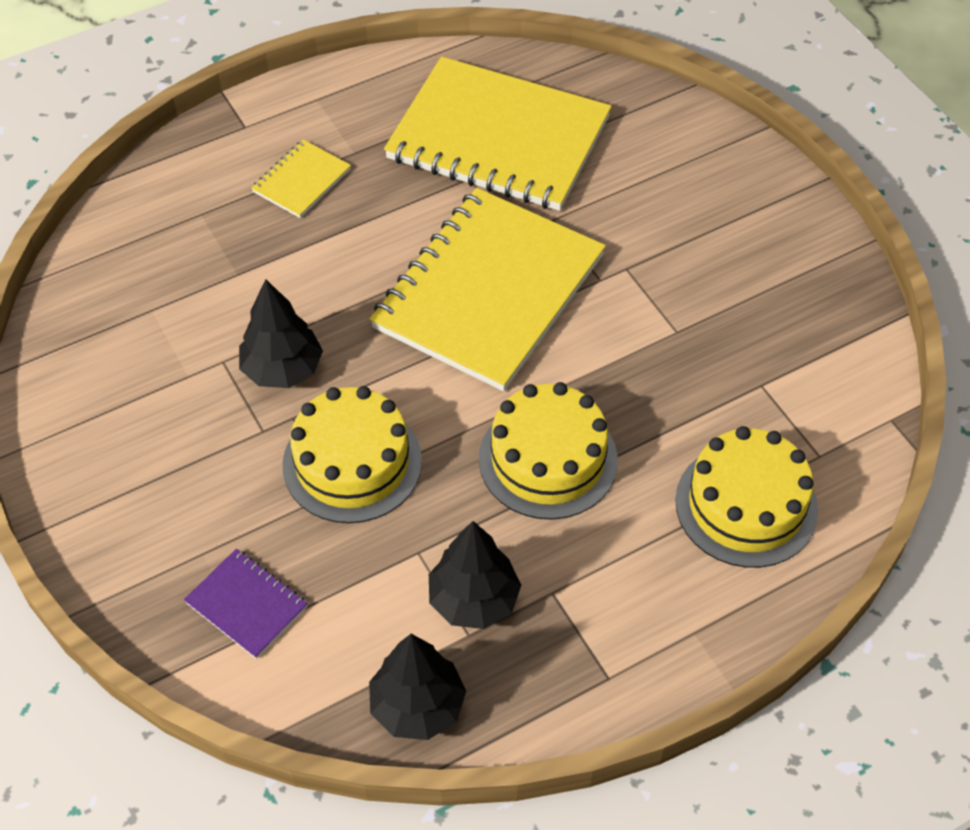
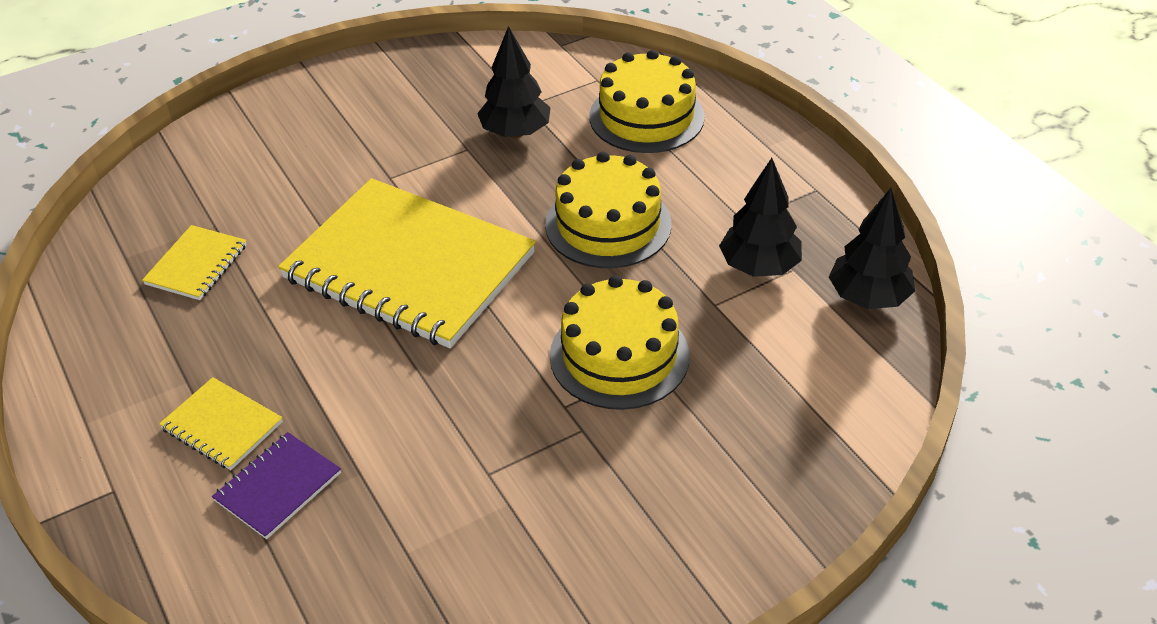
camera: 90 degrees left, 10 degrees down
purple notebook [184,549,308,659] -> purple notebook moved to [212,432,341,539]
black tree [239,279,323,388] -> black tree moved to [477,26,551,138]
yellow notebook [384,56,612,211] -> yellow notebook [142,225,247,300], size x0.43

